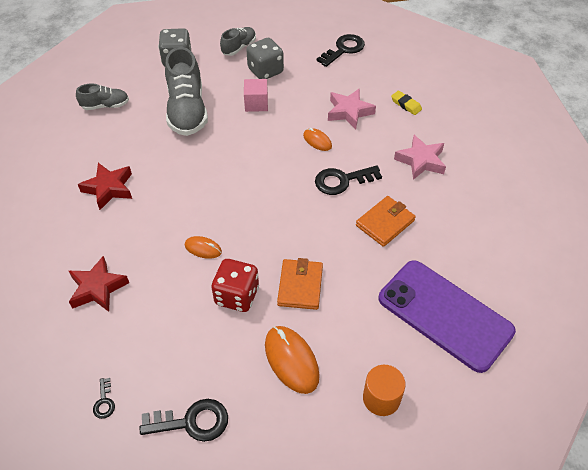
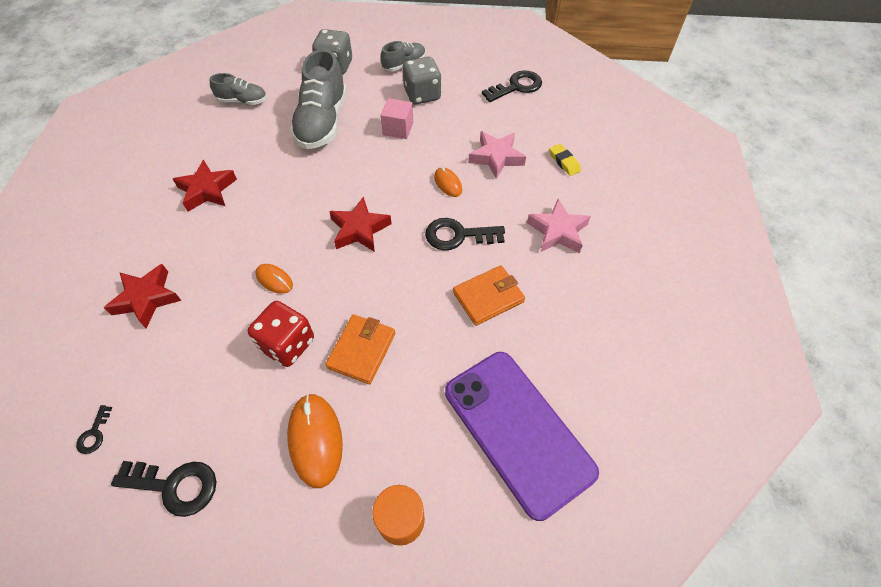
camera: 15 degrees right, 5 degrees up
none -> red star [329,196,392,252]

